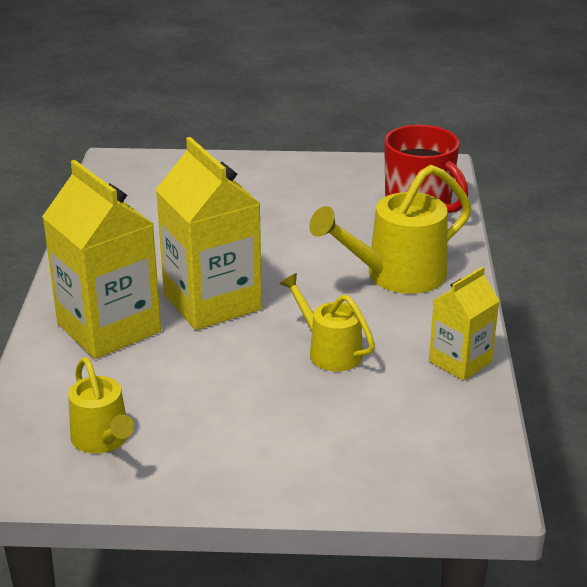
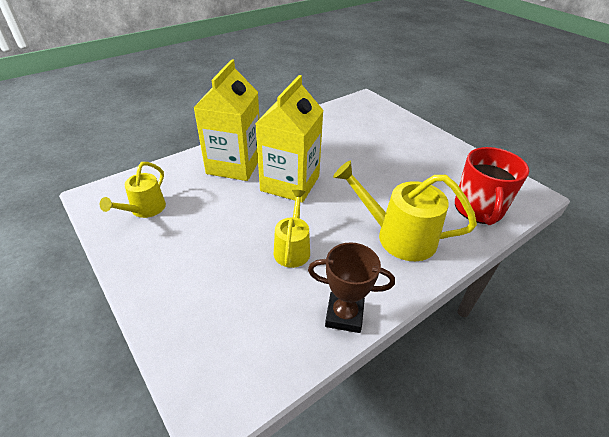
camera: 50 degrees right, 10 degrees up
yellow carton [429,267,500,381] -> brown trophy [308,242,395,333]

